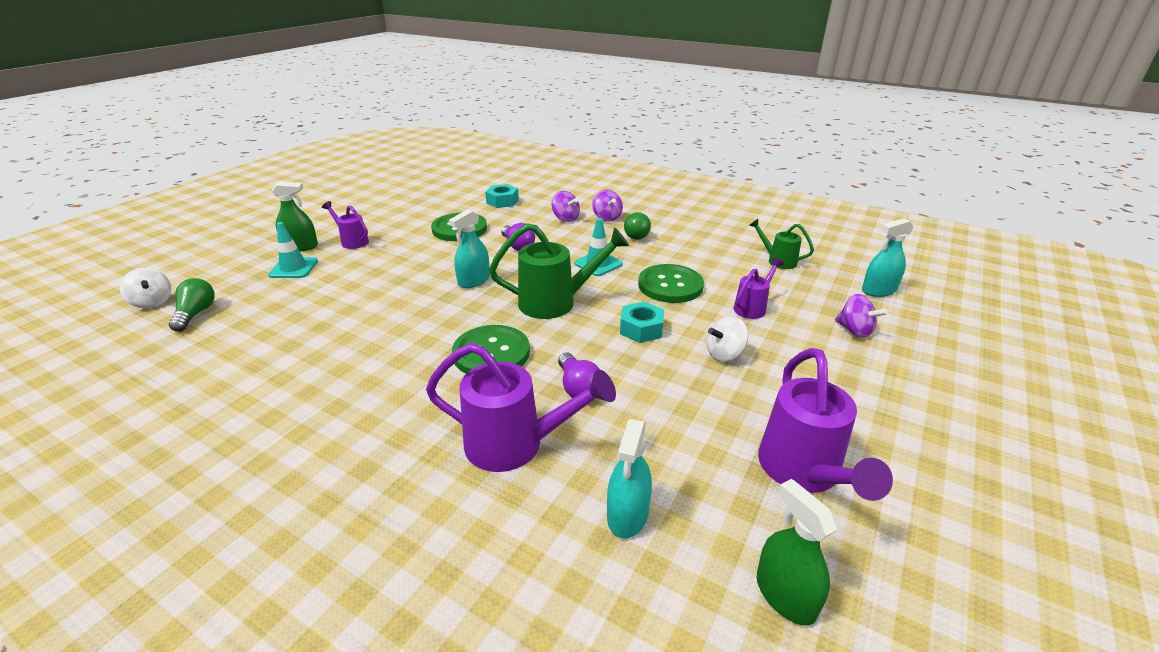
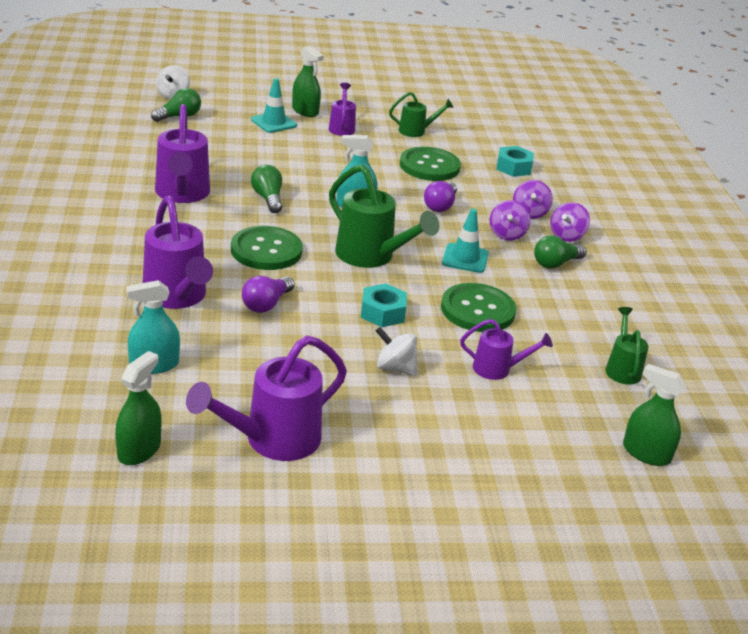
camera: 50 degrees right, 0 degrees up
purple spinning top [835,294,888,338] -> purple spinning top moved to [490,200,531,241]
turquoise spray bottle [862,218,914,297] -> green spray bottle [623,364,686,466]
none -> purple watering can [155,104,210,203]
none -> green light bulb [251,165,283,213]
none -> green watering can [389,92,454,137]

